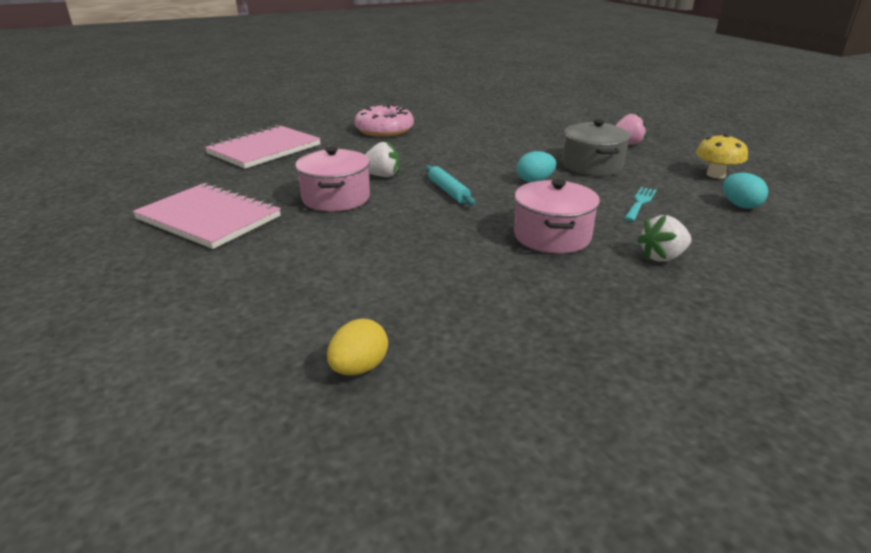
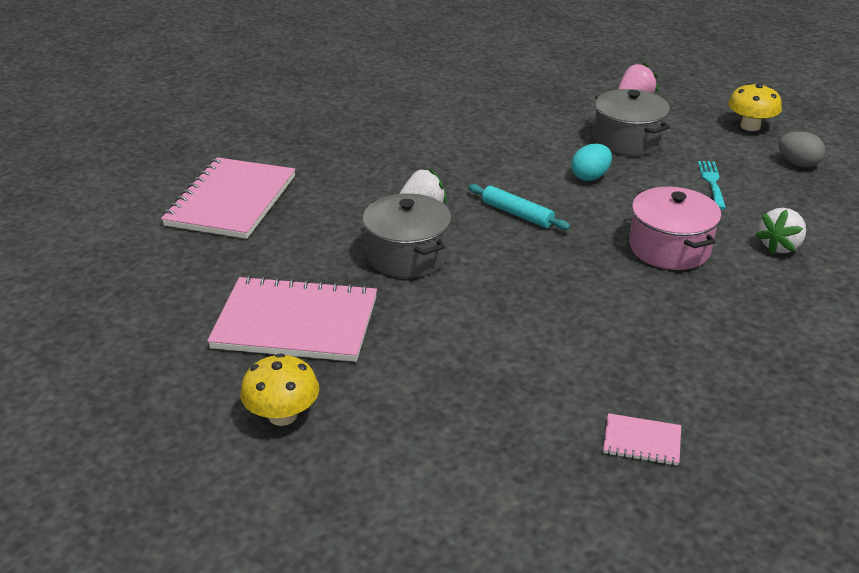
camera: 25 degrees left, 5 degrees up
pink pot [295,147,370,211] -> grey pot [363,193,452,278]
yellow egg [327,319,388,375] -> pink notebook [603,413,681,466]
pink donut [354,104,414,137] -> none
turquoise egg [723,173,768,209] -> grey egg [778,131,825,167]
none -> yellow mushroom [240,353,319,426]

